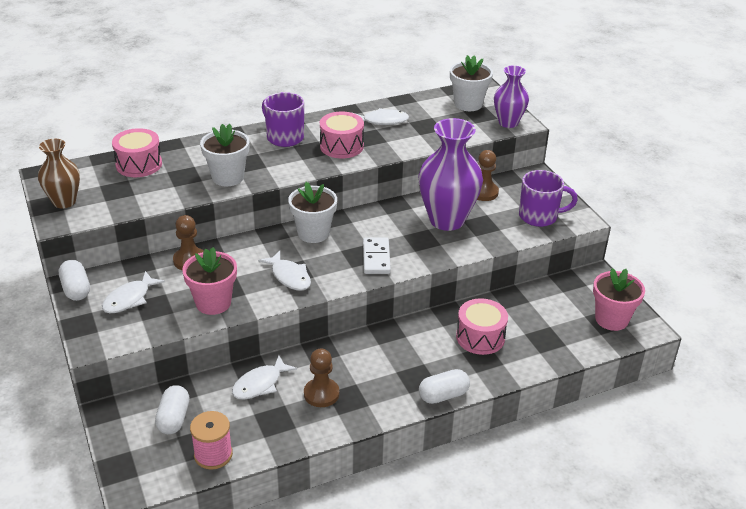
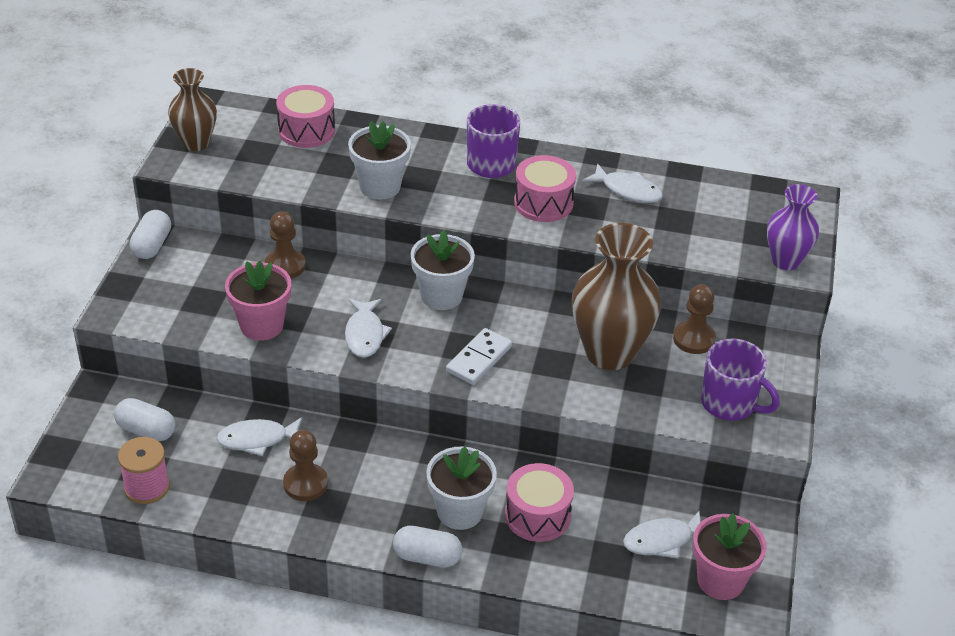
camera: 35 degrees right, 5 degrees up
white fish [102,271,165,313] -> white fish moved to [623,511,701,558]
white capsule [155,385,190,434] -> white capsule turned 75 degrees clockwise [114,398,176,441]
purple vase [418,118,483,231] -> brown vase [571,223,661,370]
white flower pot [450,55,493,111] -> white flower pot moved to [426,446,497,530]

